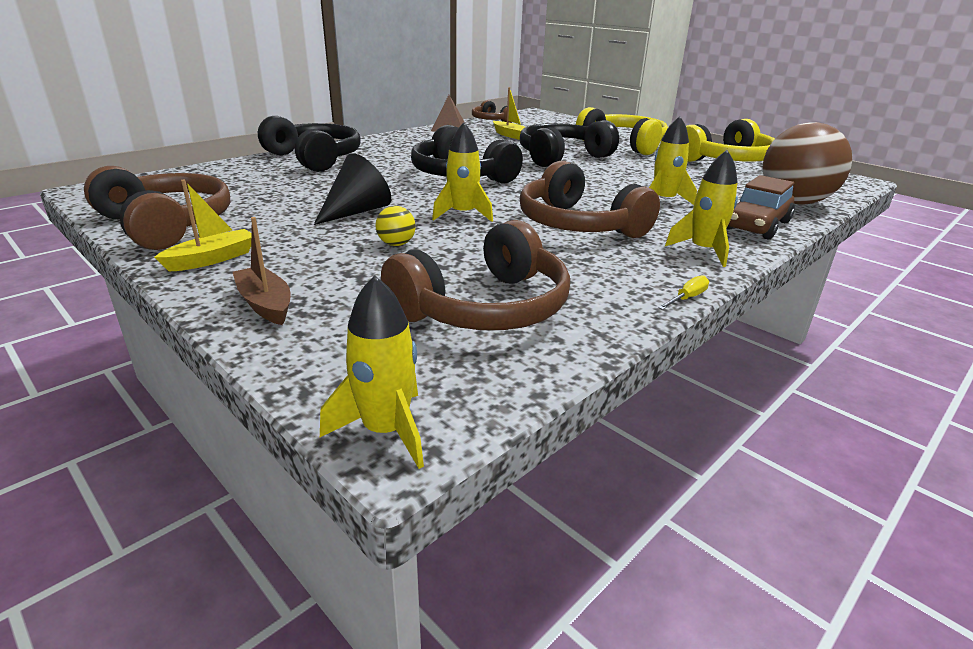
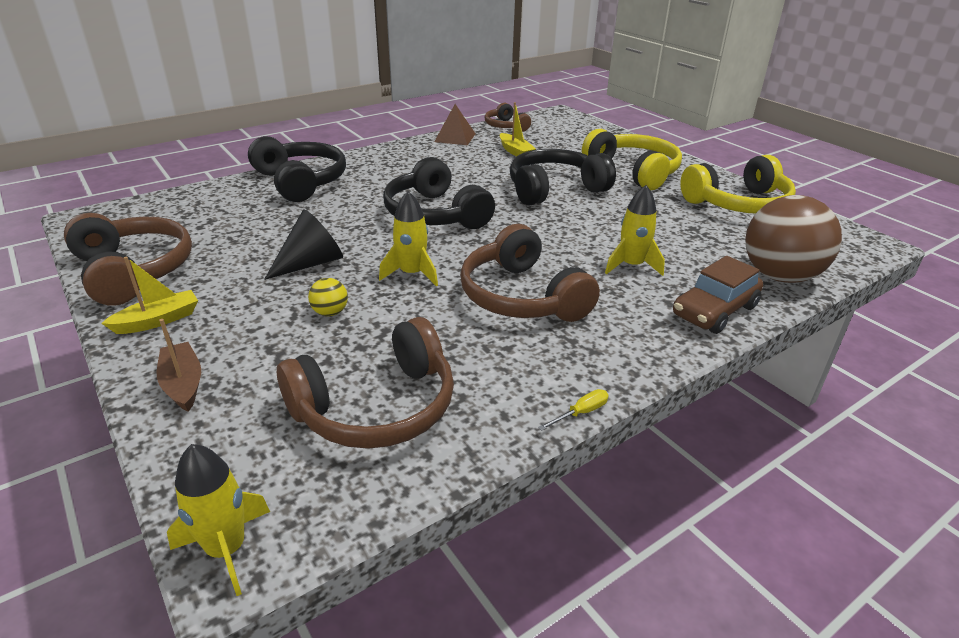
camera: 10 degrees right, 5 degrees up
yellow rocket [665,150,738,267] -> none

